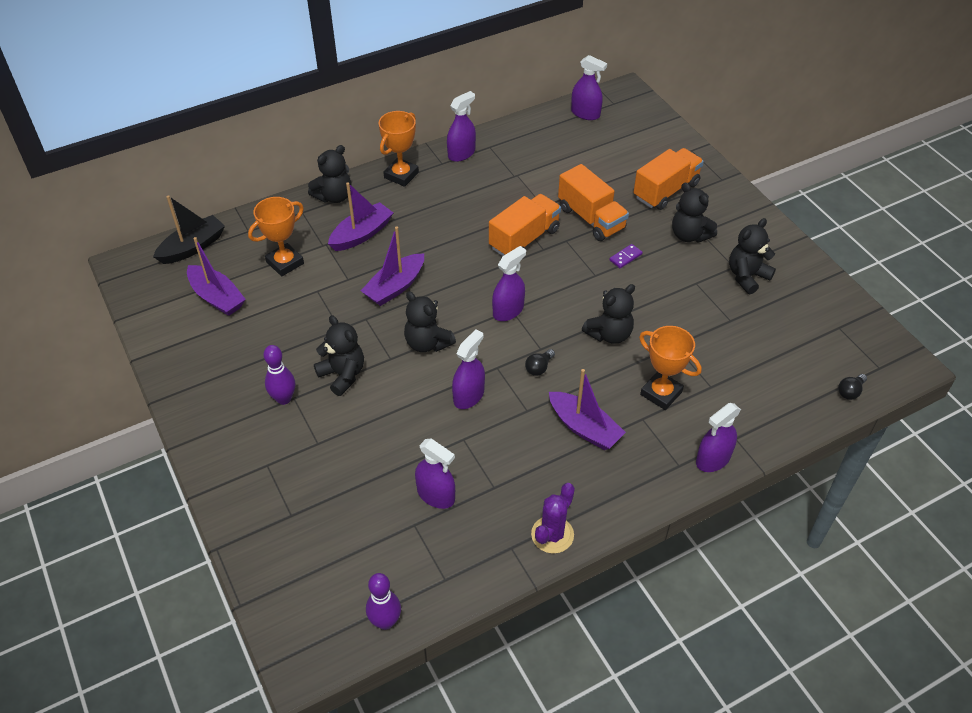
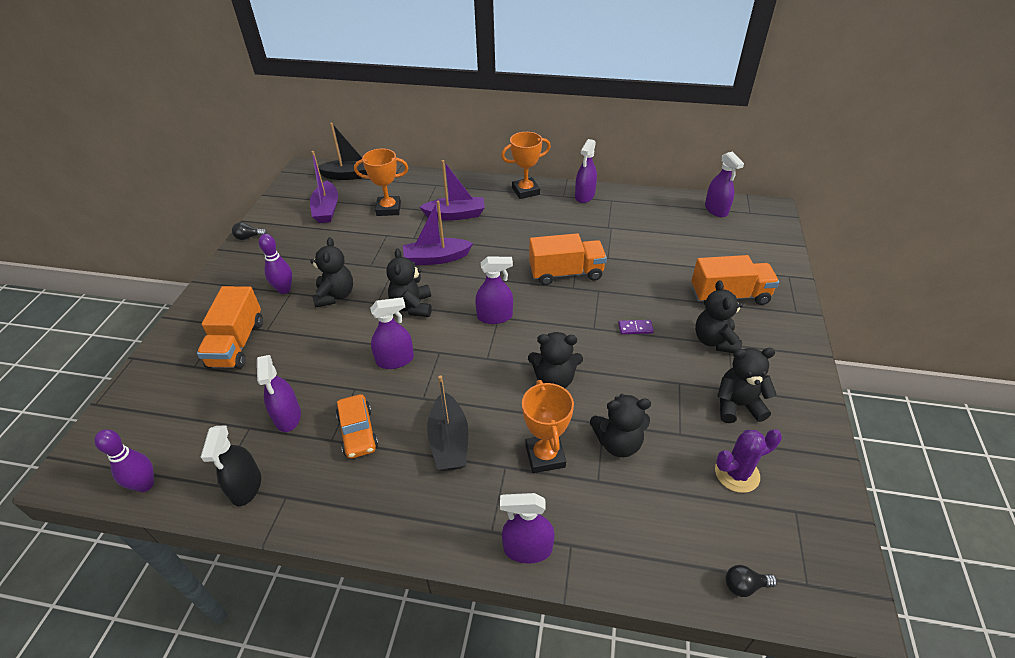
camera: 40 degrees right, 5 degrees down
black teddy bear [308,145,352,203] -> black teddy bear moved to [590,394,651,457]
purple spray bottle [447,91,476,162] -> purple spray bottle turned 120 degrees clockwise [575,139,597,203]
black light bulb [525,349,555,376] -> black light bulb moved to [232,222,267,240]
purple cactus [531,483,575,553] -> purple cactus moved to [715,429,782,493]
purple boat [549,369,626,450] -> black boat [427,375,468,471]
orange truck [558,164,629,241] -> orange truck moved to [197,286,263,369]
none -> black spray bottle [201,425,261,506]
none -> orange car [336,394,378,459]

